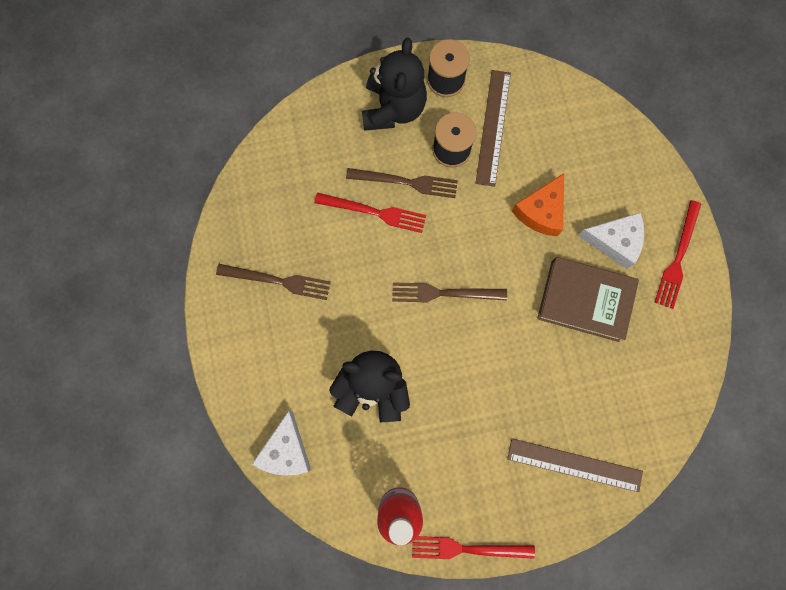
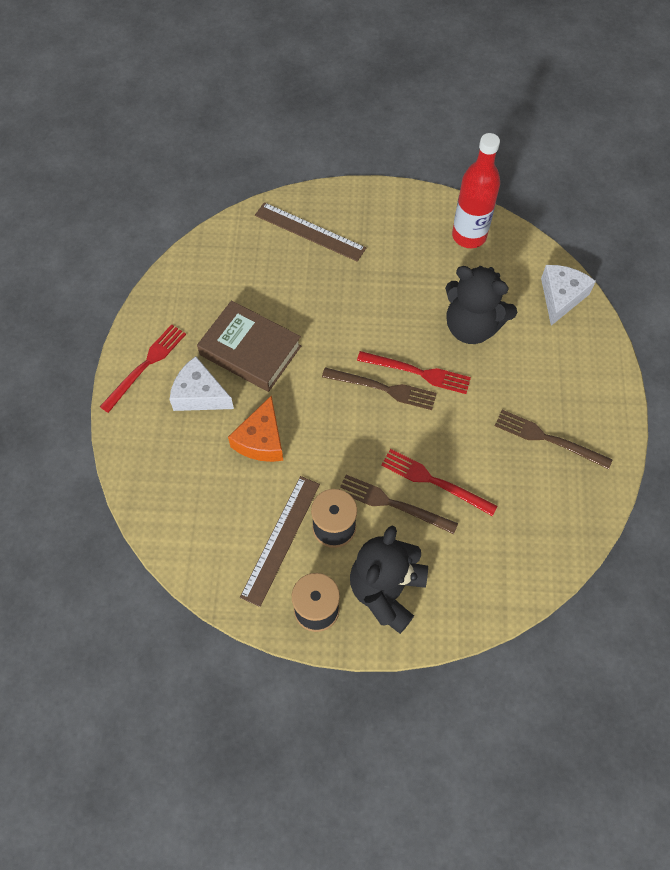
camera: 165 degrees left, 15 degrees down
red fork [412,536,535,559] -> red fork moved to [357,351,471,394]
orange cheese [512,173,564,236] -> orange cheese turned 150 degrees clockwise [228,395,283,462]

